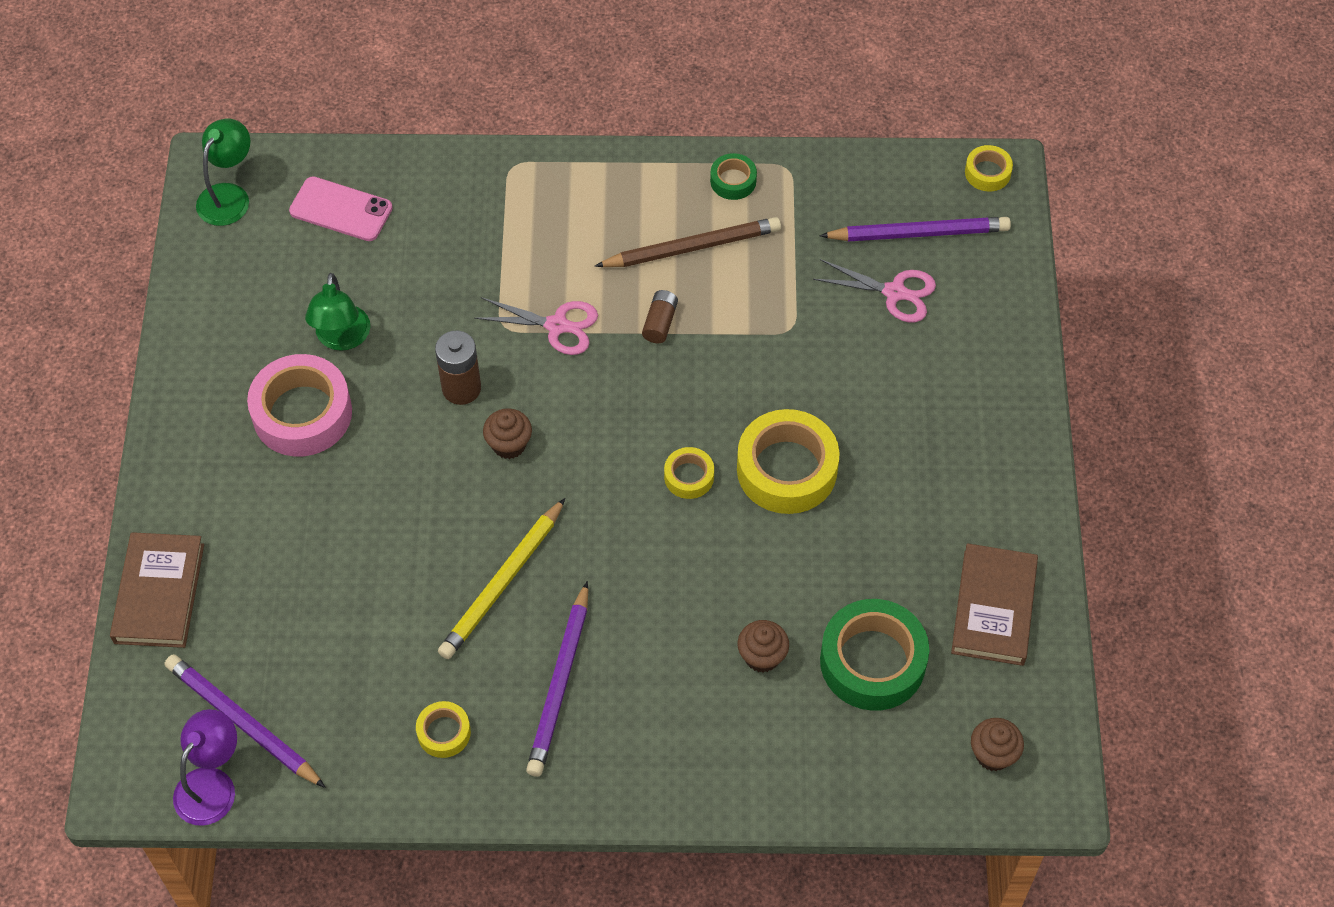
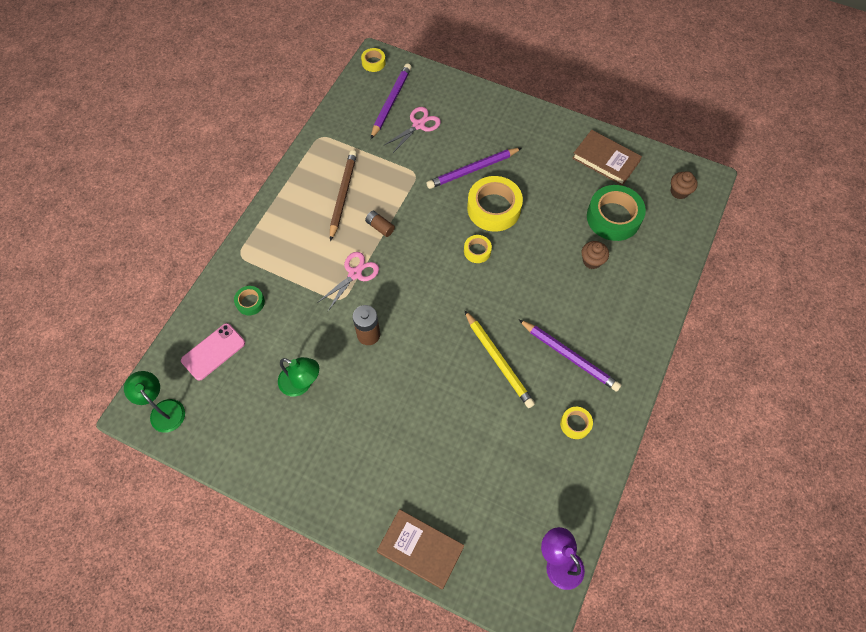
camera: 65 degrees left, 5 degrees up
purple pencil [165,654,326,788] -> purple pencil moved to [427,148,521,189]
pink tape [247,354,352,457] -> none
brown cupcake [483,408,532,459] -> none
green tape [710,153,757,200] -> green tape moved to [234,286,265,315]

